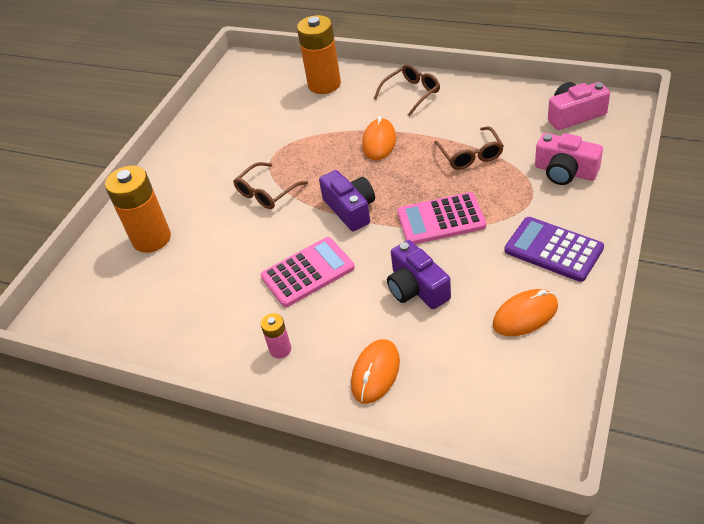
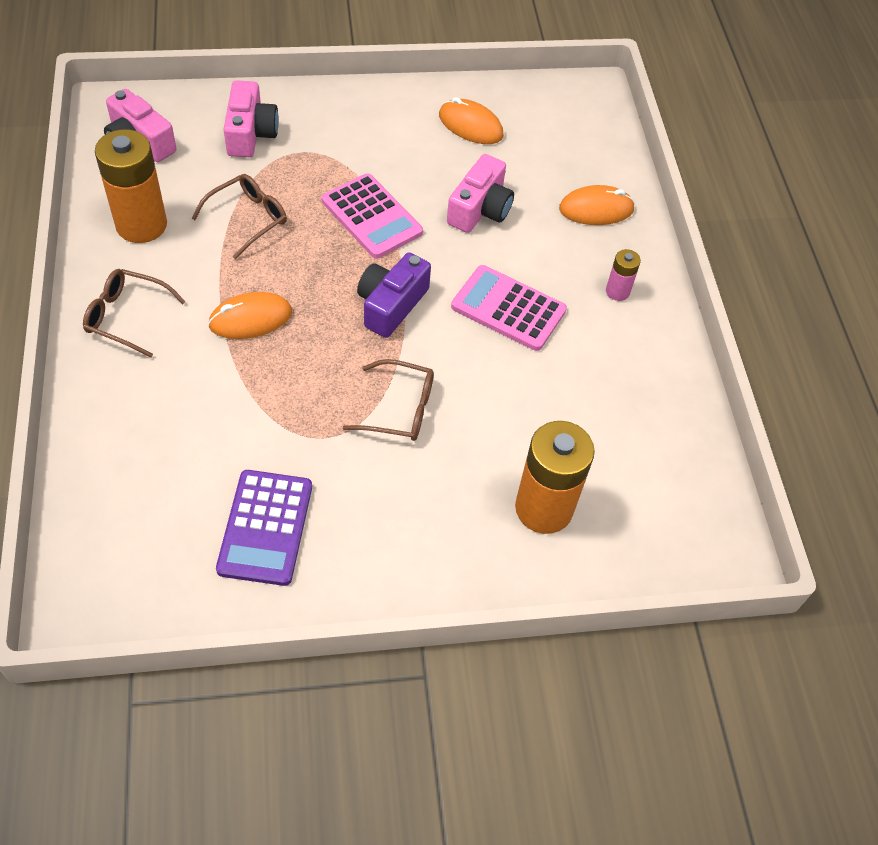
camera: 130 degrees left, 10 degrees up
orange battery [297,15,341,94] -> orange battery moved to [95,129,167,243]
purple camera [387,240,451,309] -> pink camera [447,154,514,233]
purple calculator [504,217,604,282] -> purple calculator moved to [216,470,312,586]

